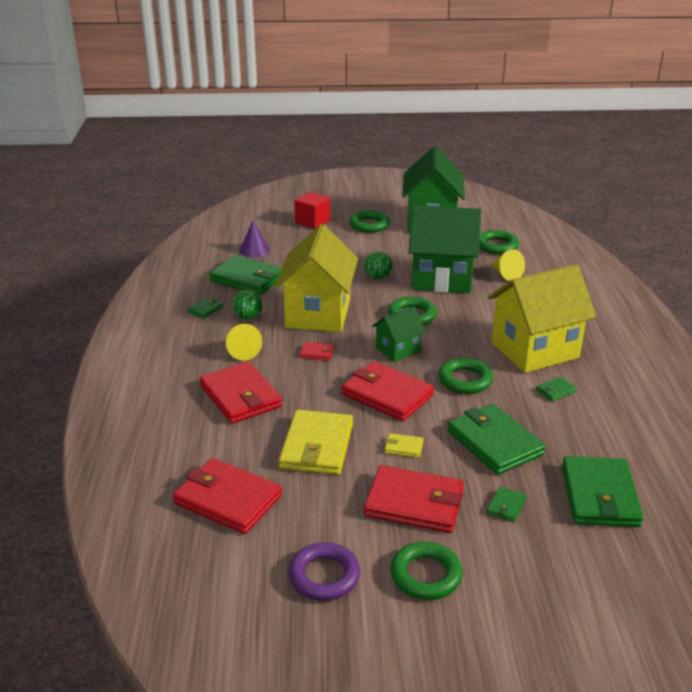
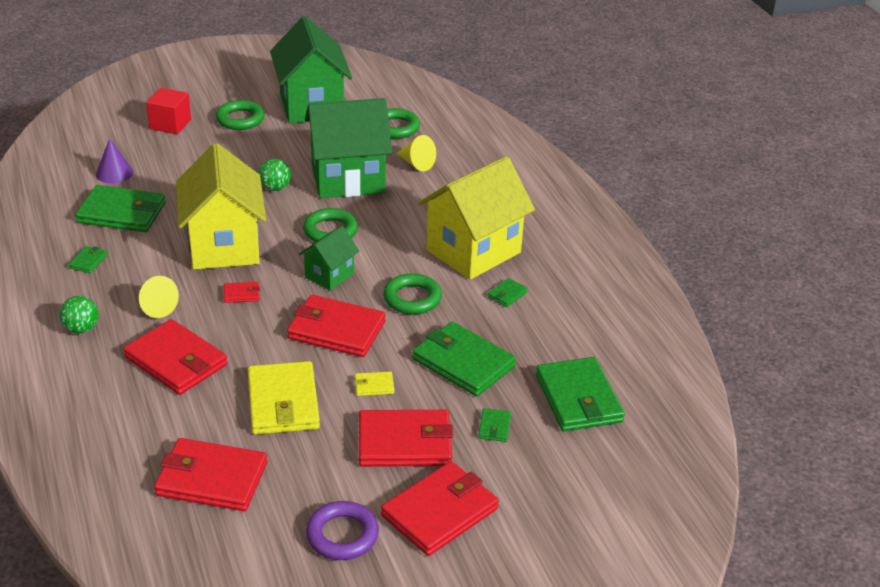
camera: 20 degrees left, 5 degrees up
green ball [232,290,262,320] -> green ball moved to [59,296,99,334]
green ring [391,542,462,600] -> red wallet [381,461,499,556]

